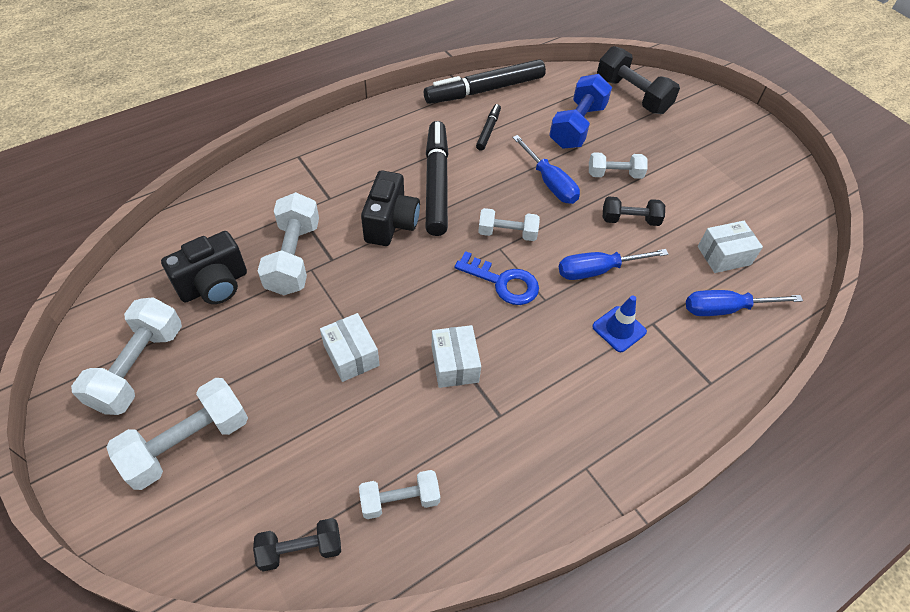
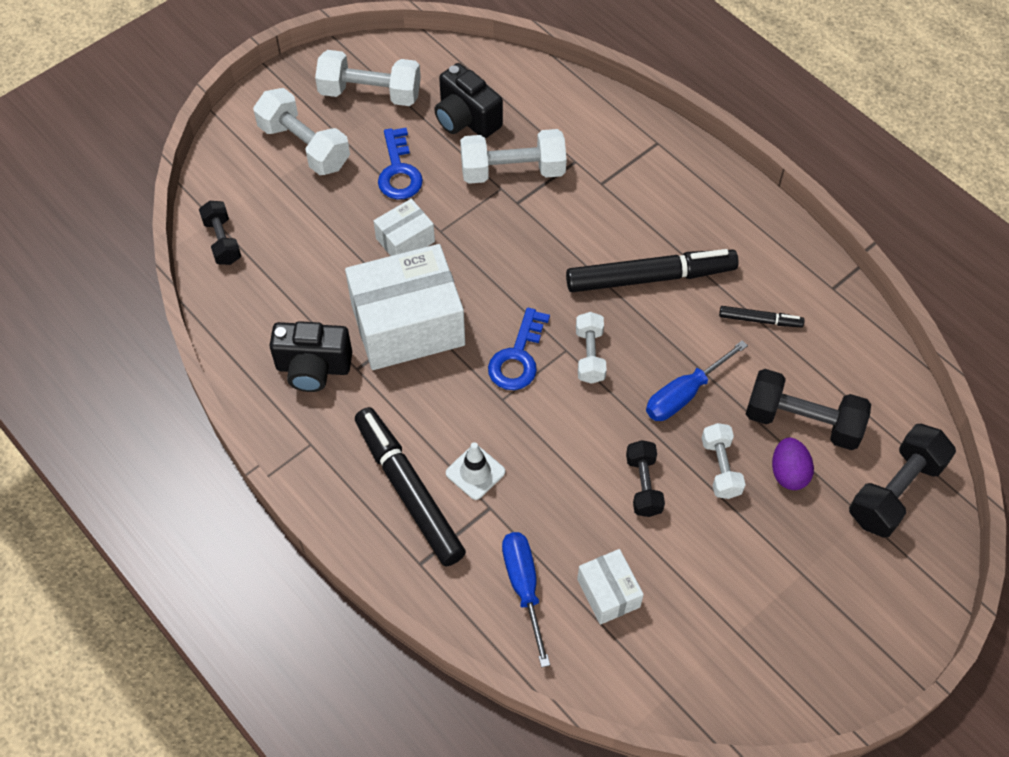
camera: 85 degrees right, 5 degrees up
white dumbbell [359,470,440,519] -> none
black camera [361,170,420,246] -> black camera moved to [269,321,352,392]
black marker [424,59,546,104] -> black marker moved to [355,407,466,566]
white box [432,325,481,388] -> white box [345,244,465,370], size x2.03
blue dumbbell [549,74,612,149] -> black dumbbell [746,369,871,450]
blue screwdriver [559,249,669,280] -> none
blue traffic cone [592,295,647,352] -> white traffic cone [446,442,505,500]
none -> blue key [378,128,423,200]
none -> purple egg [772,437,814,490]

